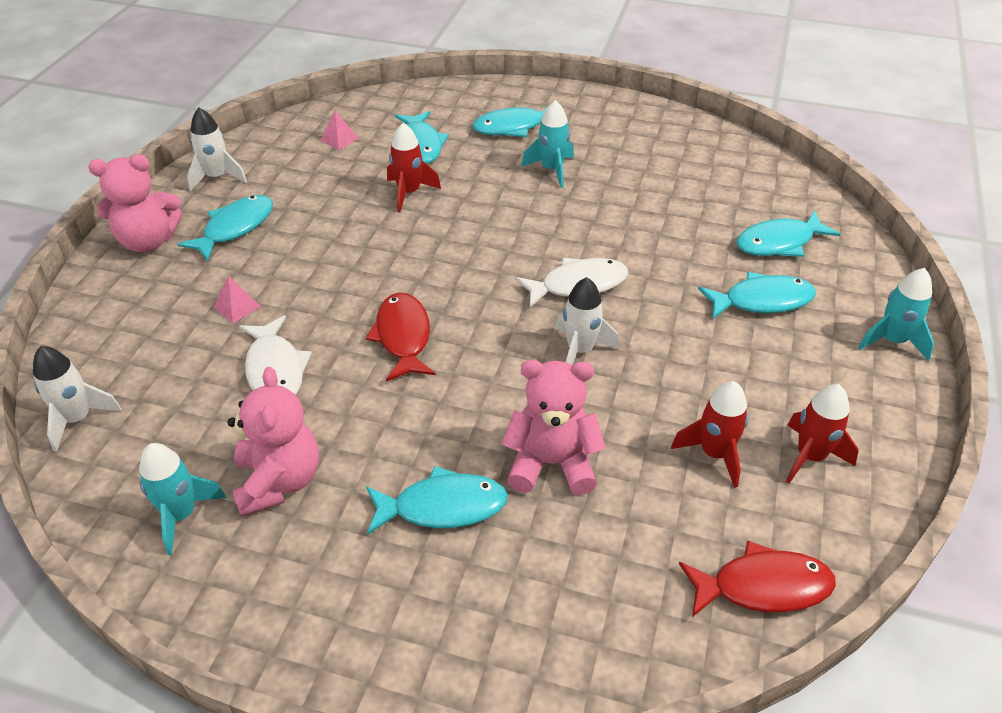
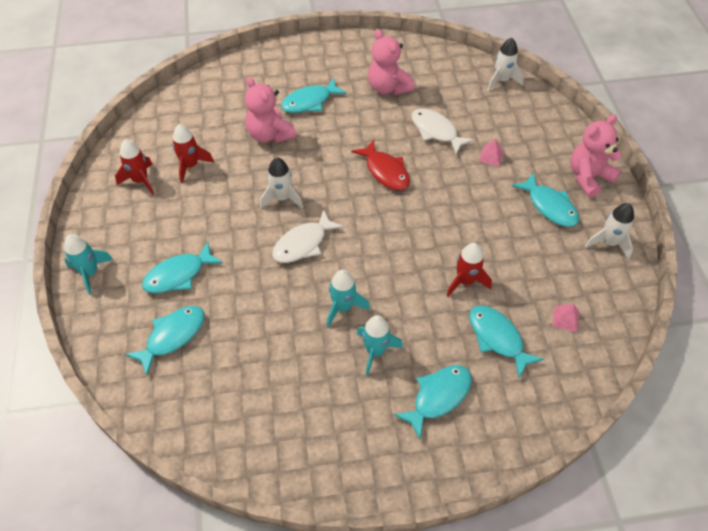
camera: 155 degrees right, 10 degrees up
turquoise rocket [139,443,227,555] -> turquoise rocket moved to [327,270,370,327]
turquoise fish [177,195,273,261] -> turquoise fish turned 45 degrees counterclockwise [512,173,579,227]
pink teddy bear [502,360,606,495] -> pink teddy bear turned 75 degrees clockwise [245,77,296,143]
red fish [679,540,836,617] -> none

